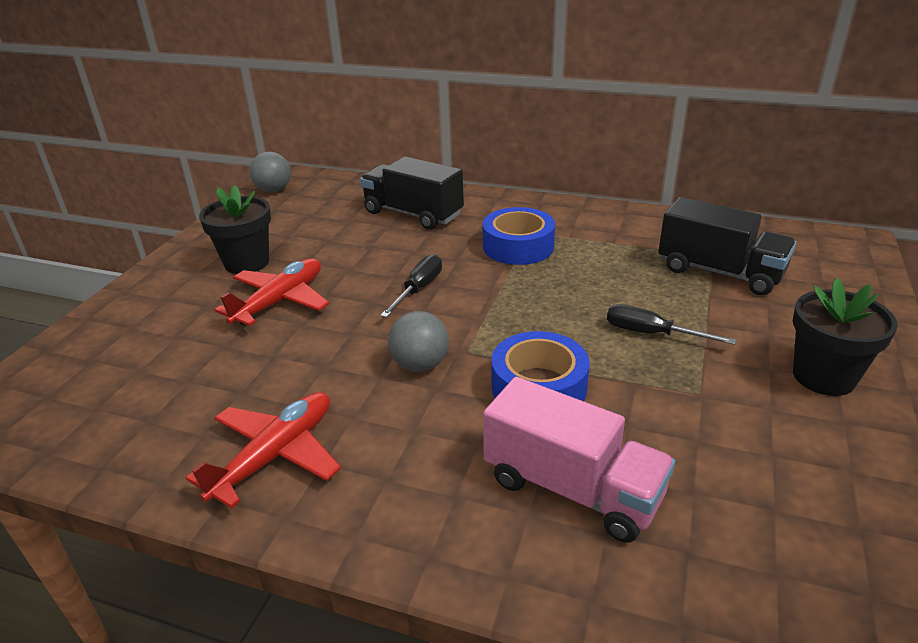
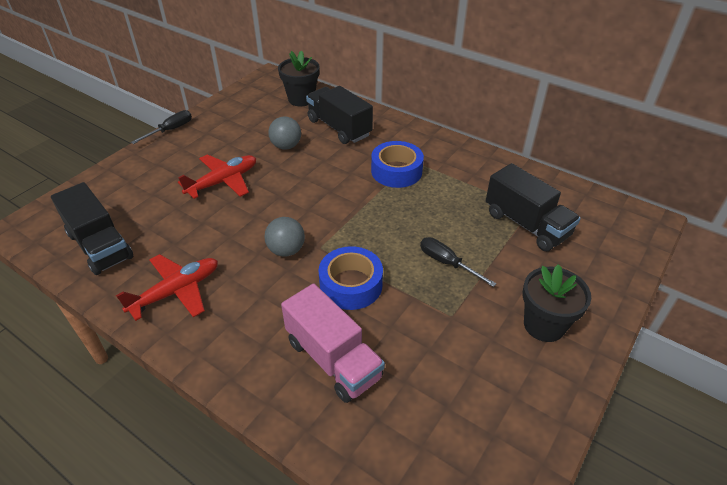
camera: 15 degrees right, 10 degrees up
black flower pot [199,185,271,274] -> black flower pot moved to [278,50,320,106]
grey ball [250,152,291,192] -> grey ball moved to [268,116,301,150]
black screwdriver [380,254,442,318] -> black screwdriver moved to [131,110,192,144]
none -> black truck [51,182,133,275]

